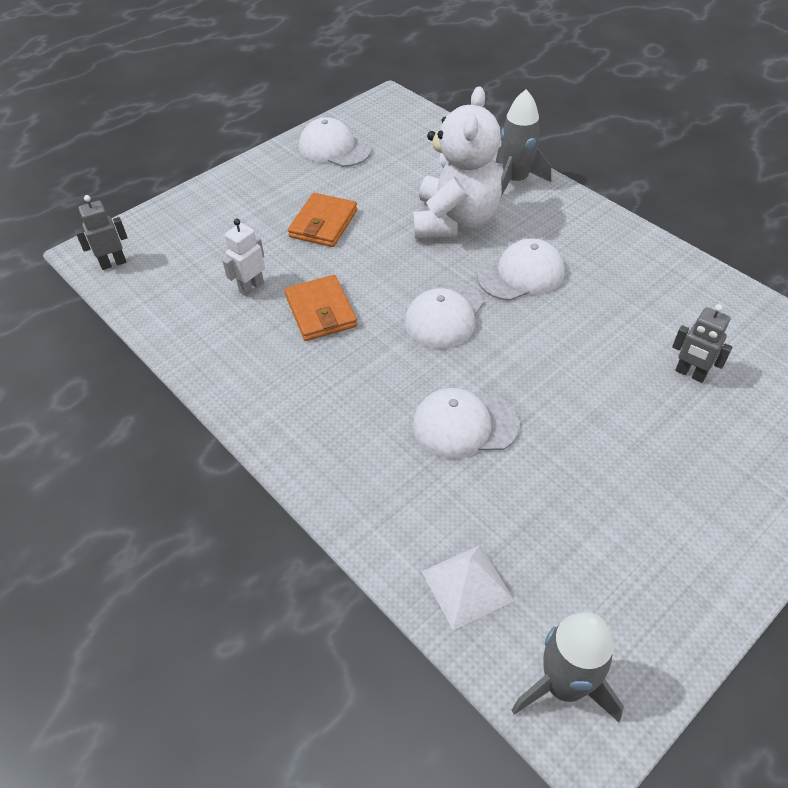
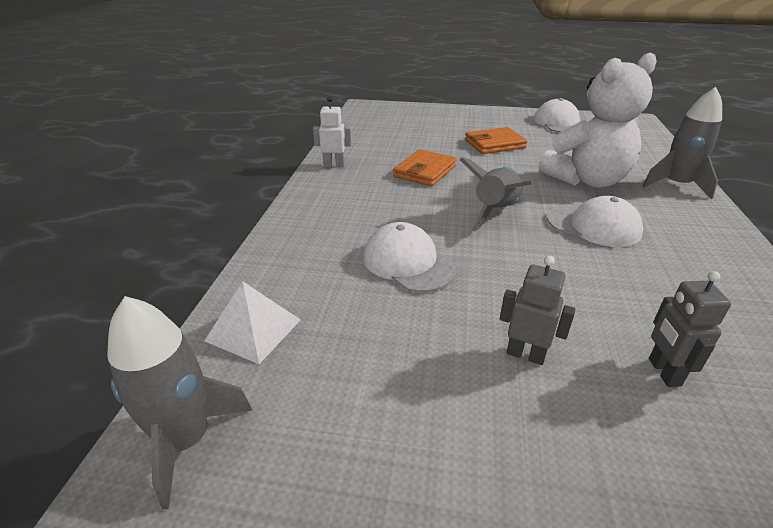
camera: 50 degrees right, 15 degrees down
grey robot [75,195,128,270] -> grey robot moved to [500,256,576,365]
white robot [222,219,265,296] -> white robot moved to [313,96,352,167]
white cap [405,281,484,349] -> grey rocket [459,157,533,231]

